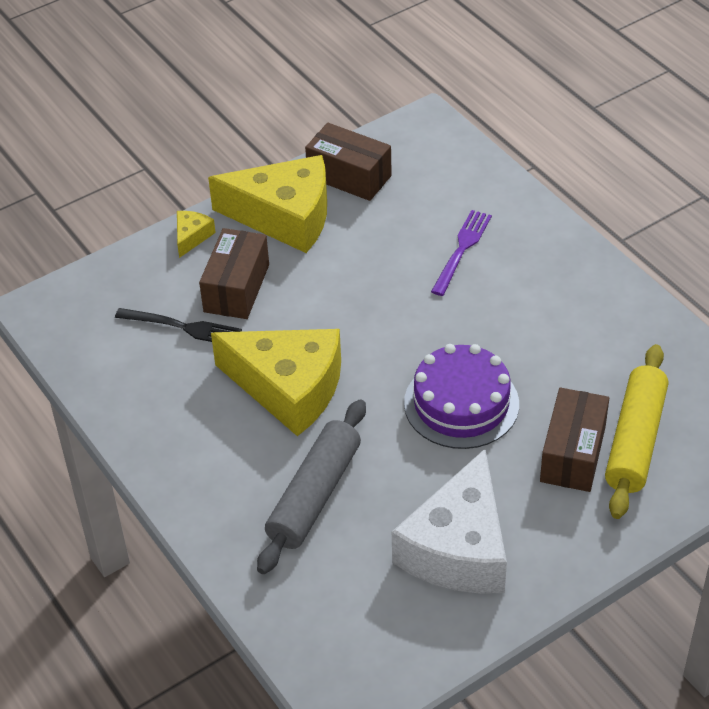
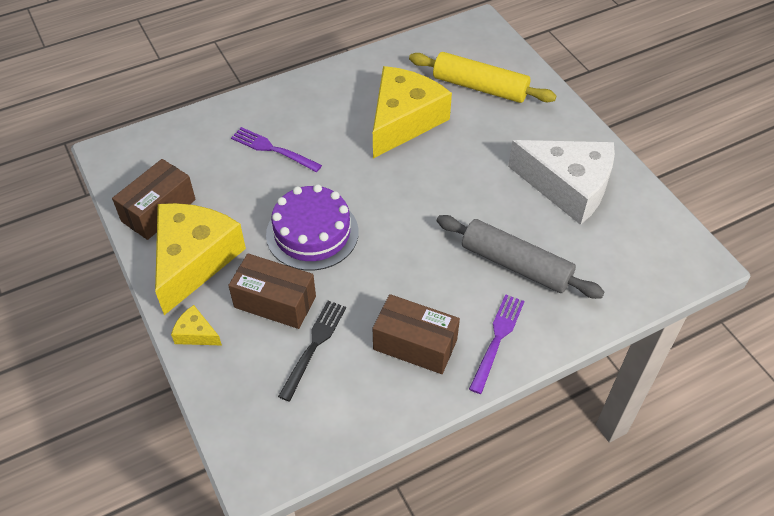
camera: 85 degrees left, 5 degrees up
yellow cheese [211,329,341,436] -> yellow cheese moved to [373,66,452,159]
purple cake [404,344,519,449] -> purple cake moved to [266,184,359,271]
brown box [540,387,609,492] -> brown box moved to [373,294,460,374]
none -> purple fork [469,294,525,394]

